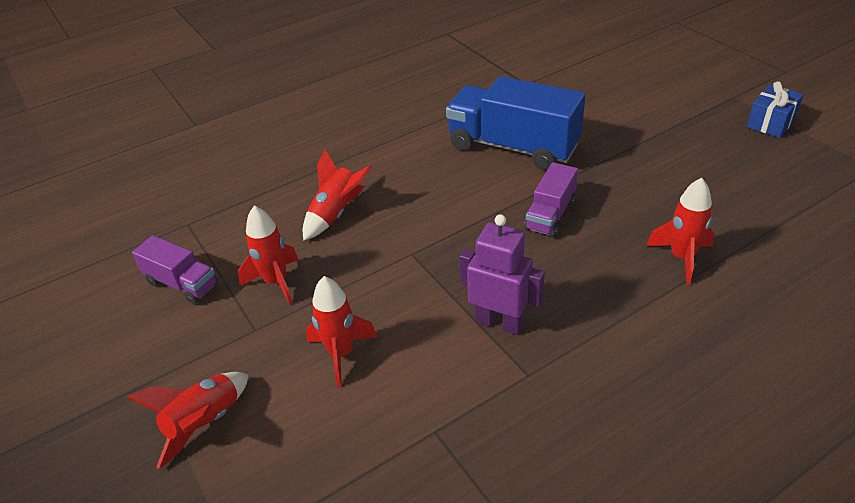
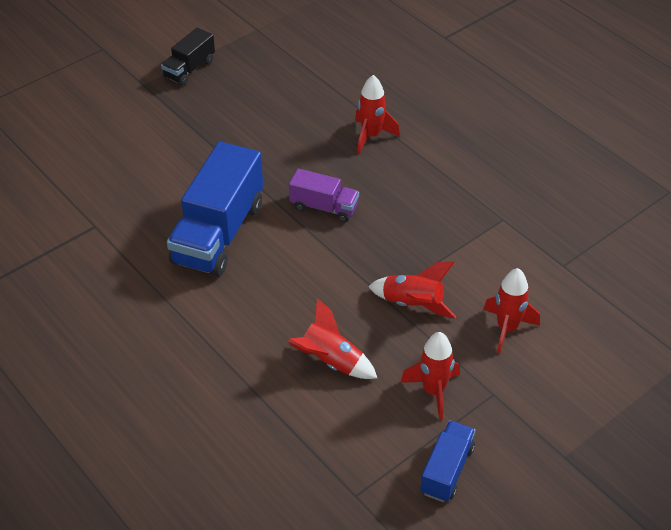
camera: 100 degrees left, 5 degrees up
red rocket [127,372,249,469] -> red rocket moved to [368,261,456,318]
purple truck [132,235,218,304] -> blue truck [420,420,475,502]
purple robot [459,214,545,335] -> none
blue gift [747,81,803,138] -> black truck [161,28,215,85]

